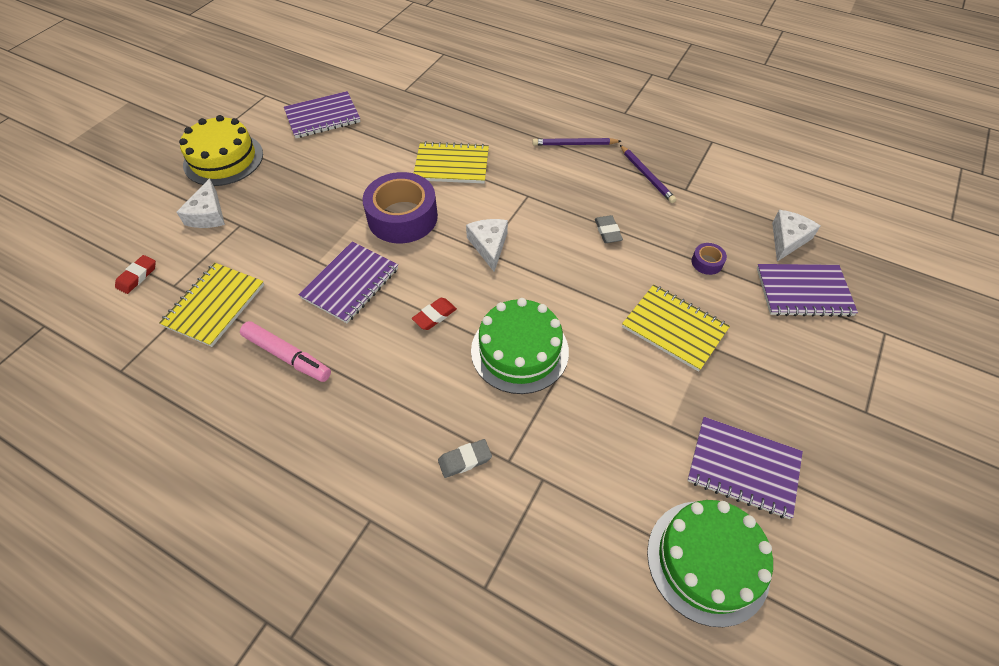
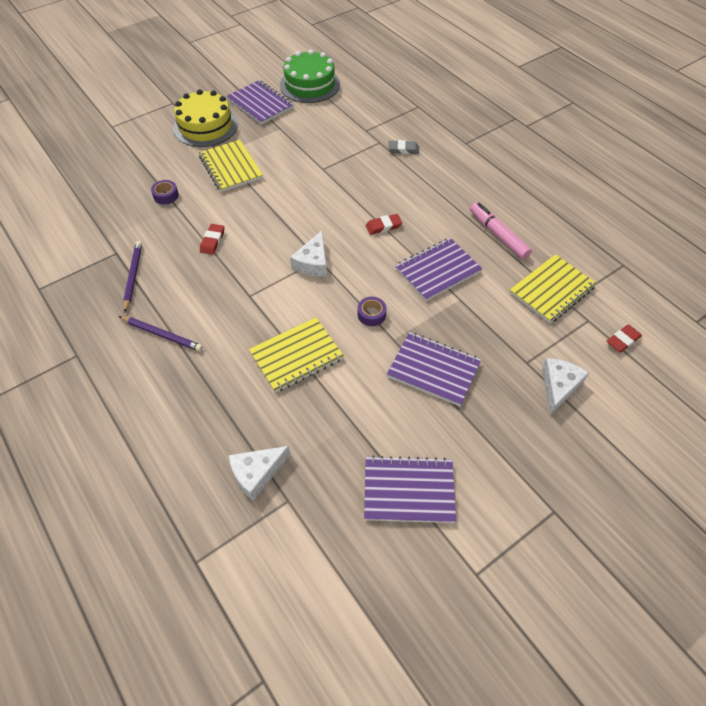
camera: 155 degrees left, 0 degrees up
yellow cake [179,115,263,186] -> yellow cake moved to [173,89,238,147]
purple tape [363,172,438,243] -> purple tape [358,297,387,326], size x0.42
yellow notebook [414,141,489,183] -> yellow notebook turned 60 degrees counterclockwise [249,317,344,393]
green cake [471,298,569,394] -> none
grey eraser [595,215,623,243] -> red eraser [200,224,224,255]
purple notebook [757,264,858,317] -> purple notebook moved to [387,332,481,406]
white cheese [772,210,820,261] -> white cheese moved to [229,446,291,501]

